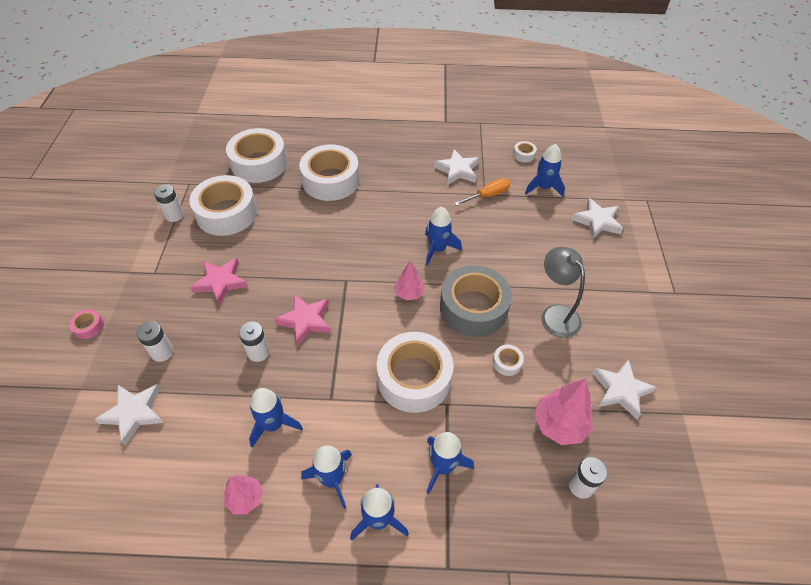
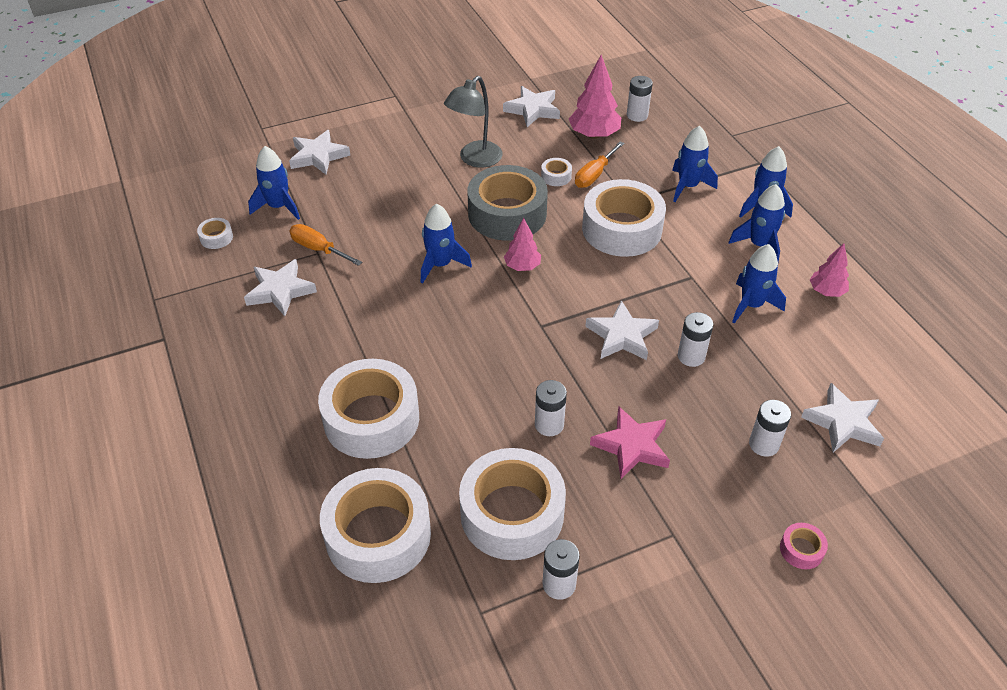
camera: 115 degrees left, 5 degrees down
pink star [274,294,331,346] -> white star [585,300,659,360]
none -> white battery [535,380,567,436]
none -> orange screwdriver [575,141,624,188]

